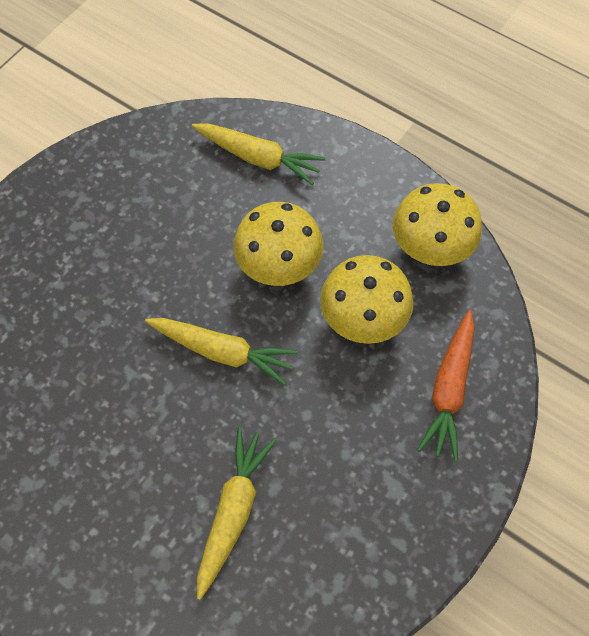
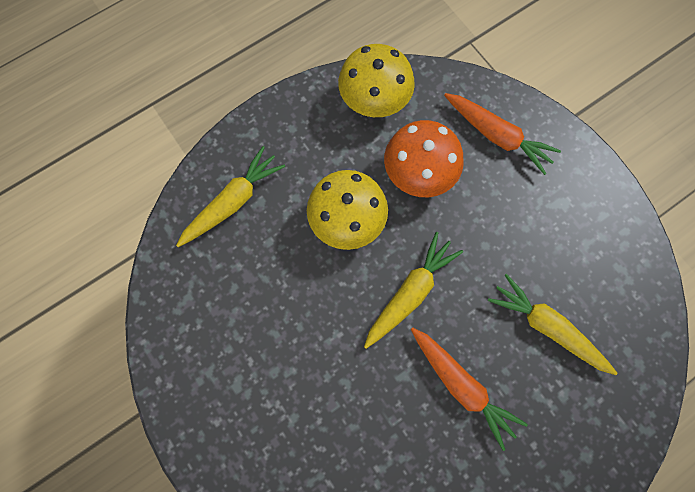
camera: 70 degrees left, 10 degrees up
yellow mushroom [320,255,413,344] -> orange mushroom [384,120,464,197]
none -> orange carrot [411,328,528,451]

